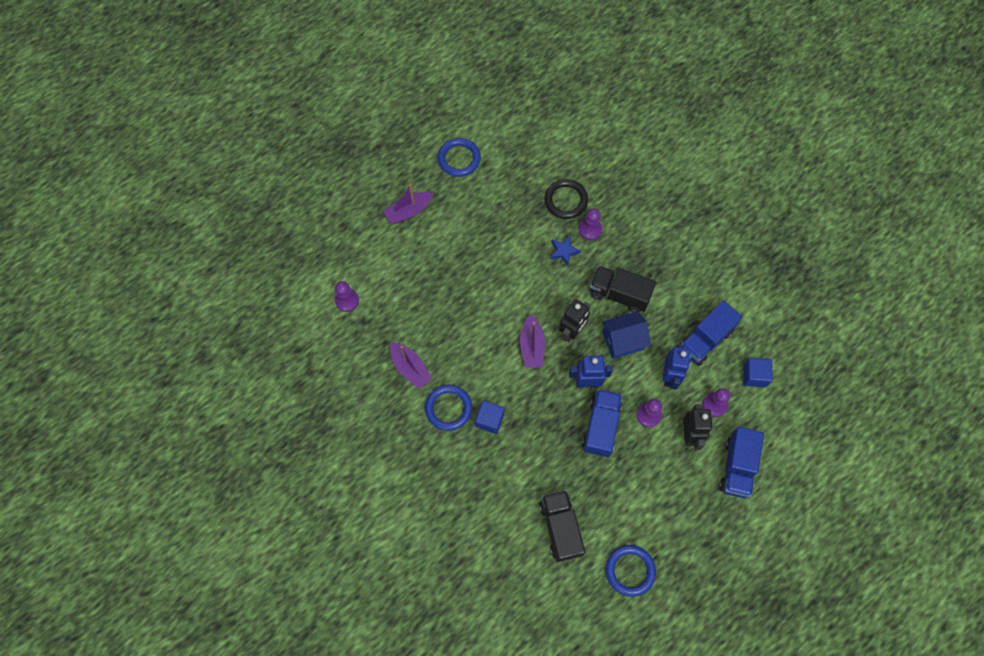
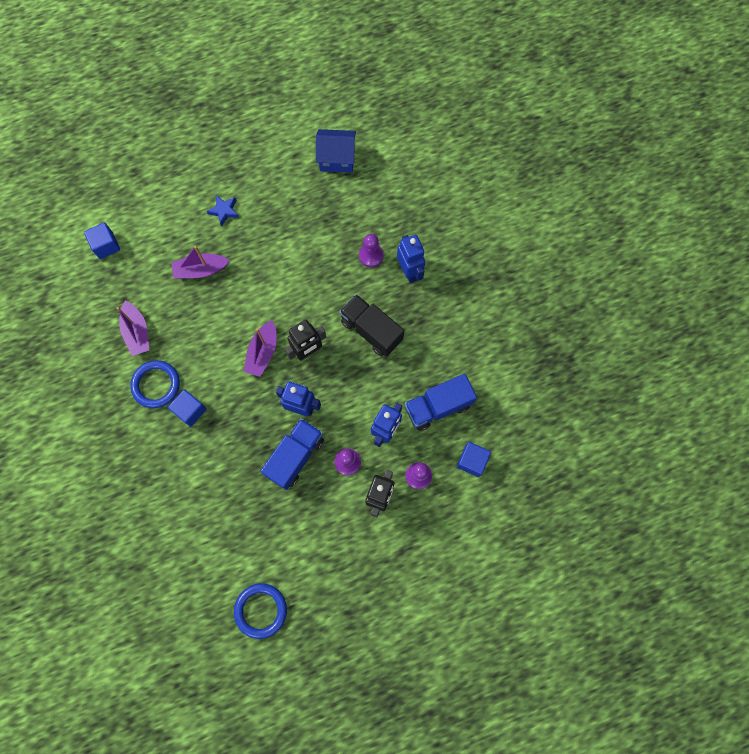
camera: 20 degrees right, 5 degrees up
purple pawn [335,281,359,312] -> blue cube [84,222,120,259]
purple boat [383,184,433,224] -> purple boat moved to [171,246,230,279]
blue ring [438,138,481,177] -> none
black truck [539,490,585,562] -> none
black ring [545,179,588,219] -> none
blue star [550,236,581,266] -> blue star moved to [206,195,239,227]
blue house [602,311,651,359] -> blue house moved to [316,129,356,173]
blue truck [719,427,764,498] -> none
none -> blue robot [397,235,425,283]

